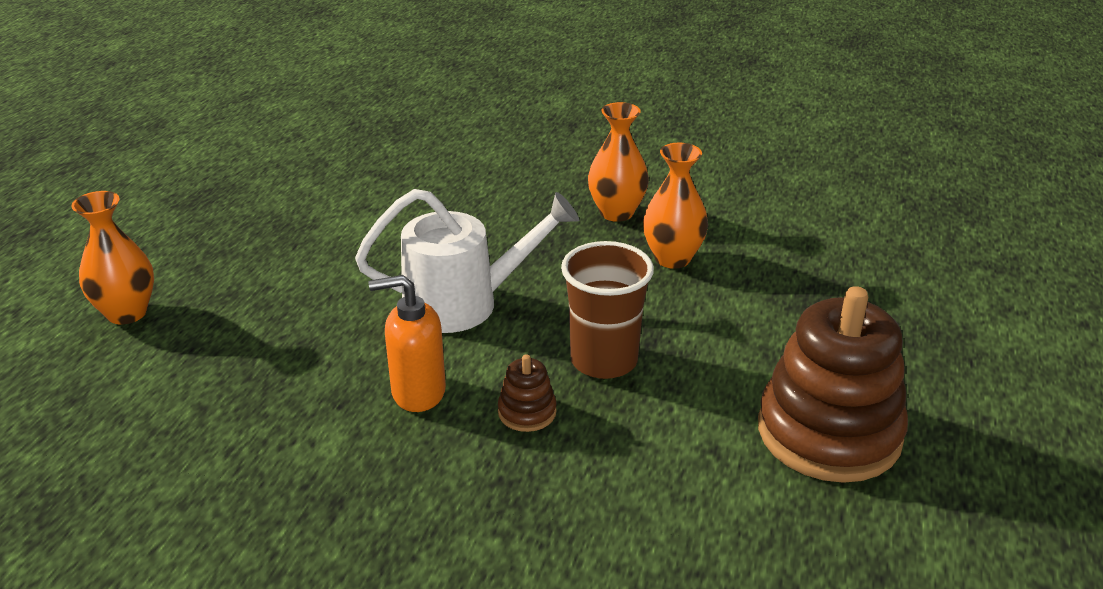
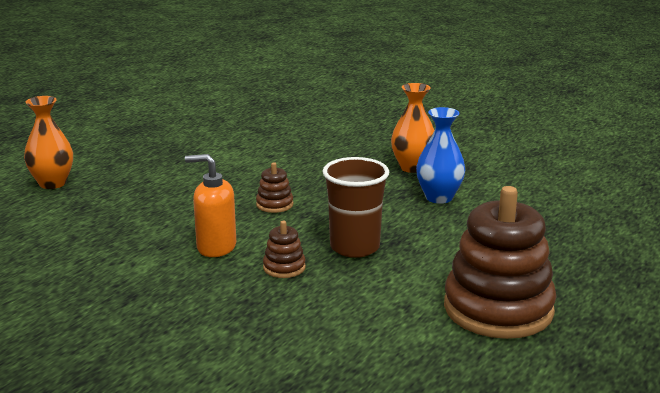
camera: 15 degrees right, 10 degrees down
white watering can [355,189,579,333] -> brown stacking toy [256,162,293,213]
orange vase [643,143,708,269] -> blue vase [416,107,465,204]

